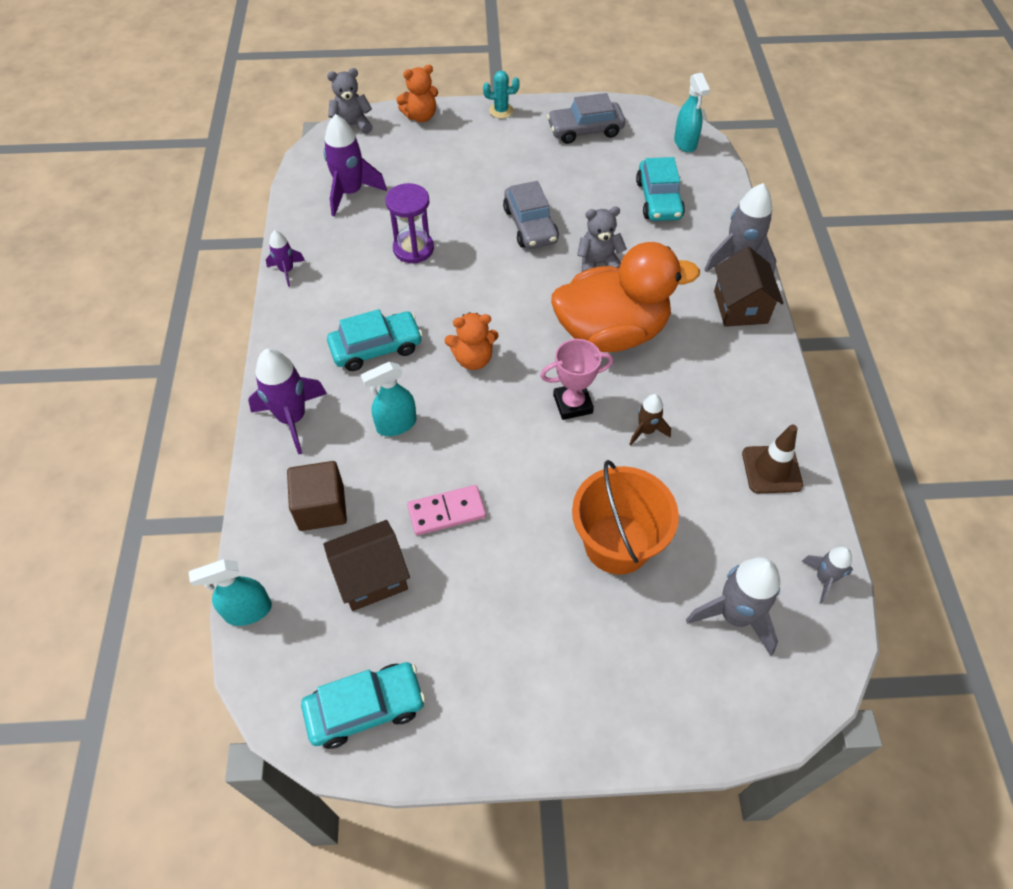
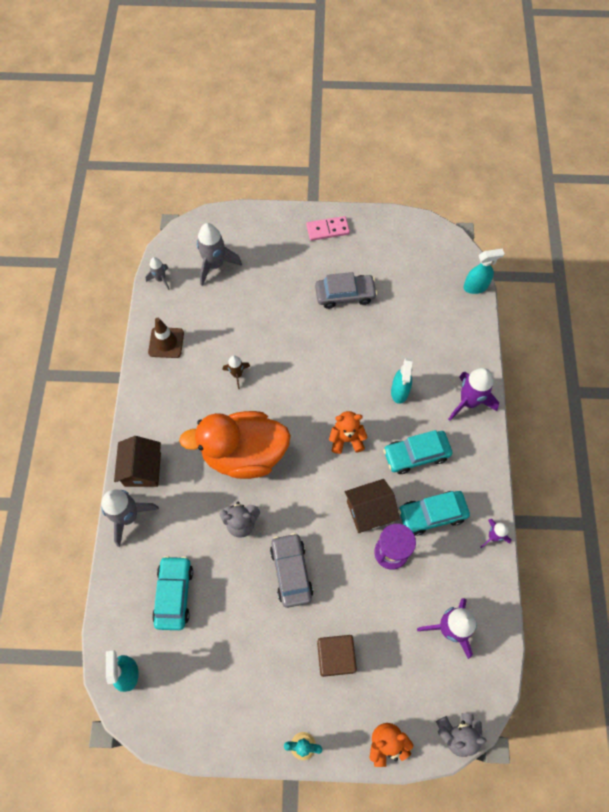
camera: 175 degrees left, 10 degrees up
brown cube [287,461,347,531] -> brown cube moved to [317,635,357,677]
turquoise car [301,662,425,749] -> turquoise car moved to [398,491,470,536]
brown house [323,520,410,611] -> brown house moved to [344,479,400,533]
turquoise spray bottle [361,362,417,436] -> turquoise spray bottle turned 120 degrees clockwise [391,358,413,404]
pink domino [407,485,486,535] -> pink domino moved to [306,216,350,241]
pink trophy [540,339,613,420] -> none
grey car [547,93,625,144] -> grey car moved to [315,272,377,309]
orange bucket [572,460,679,575] -> none

